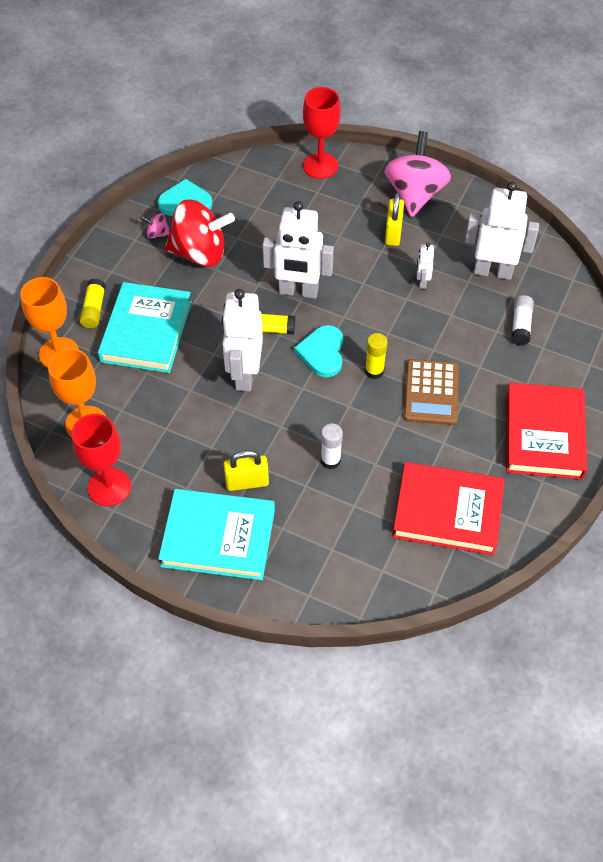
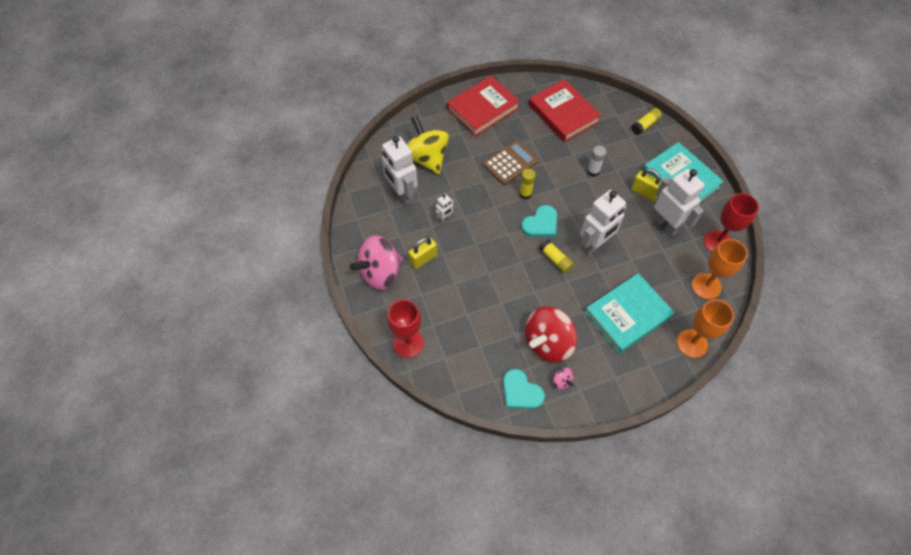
camera: 135 degrees left, 5 degrees up
yellow glue stick [79,278,106,328] -> yellow glue stick moved to [631,108,662,135]
red spinning top [165,199,235,267] -> red spinning top turned 90 degrees counterclockwise [525,307,577,363]
white robot [262,201,334,299] -> white robot moved to [653,169,705,237]
white glue stick [511,295,534,346] -> yellow spinning top [407,116,449,174]

